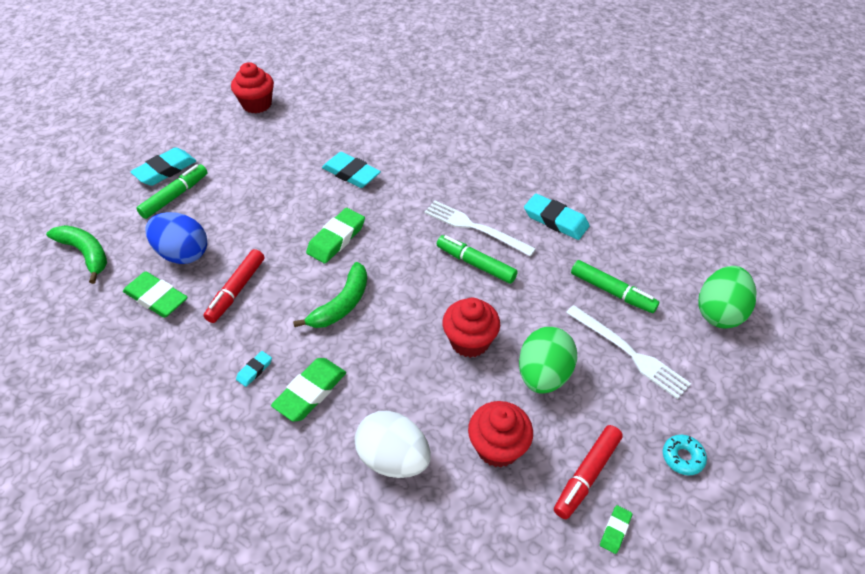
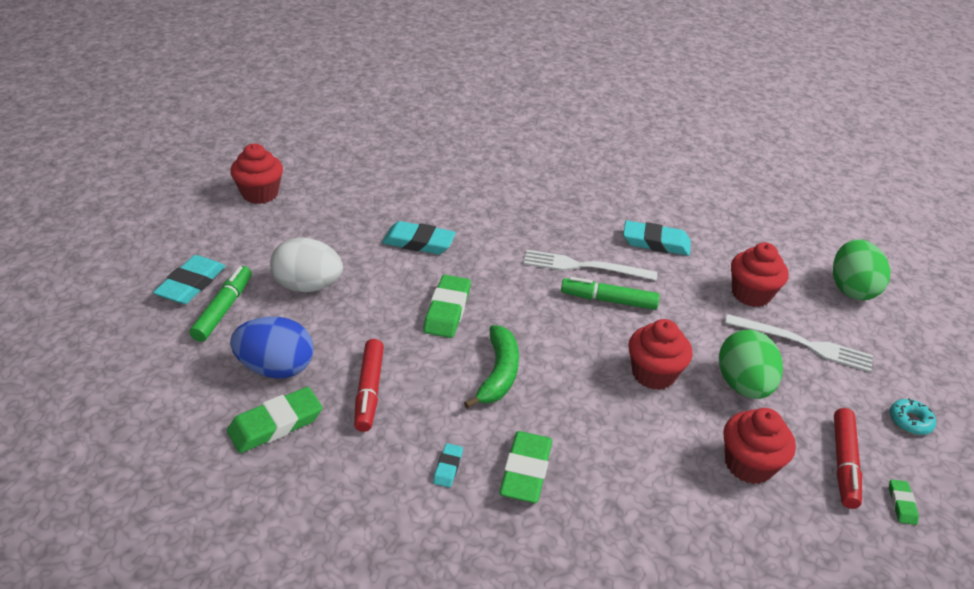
camera: 25 degrees left, 10 degrees down
green banana [46,225,107,284] -> none
green eraser [123,271,188,318] -> green eraser turned 45 degrees counterclockwise [227,387,322,453]
white egg [355,411,431,478] -> white egg moved to [270,237,343,292]
green marker [571,260,659,313] -> red cupcake [731,242,789,307]

